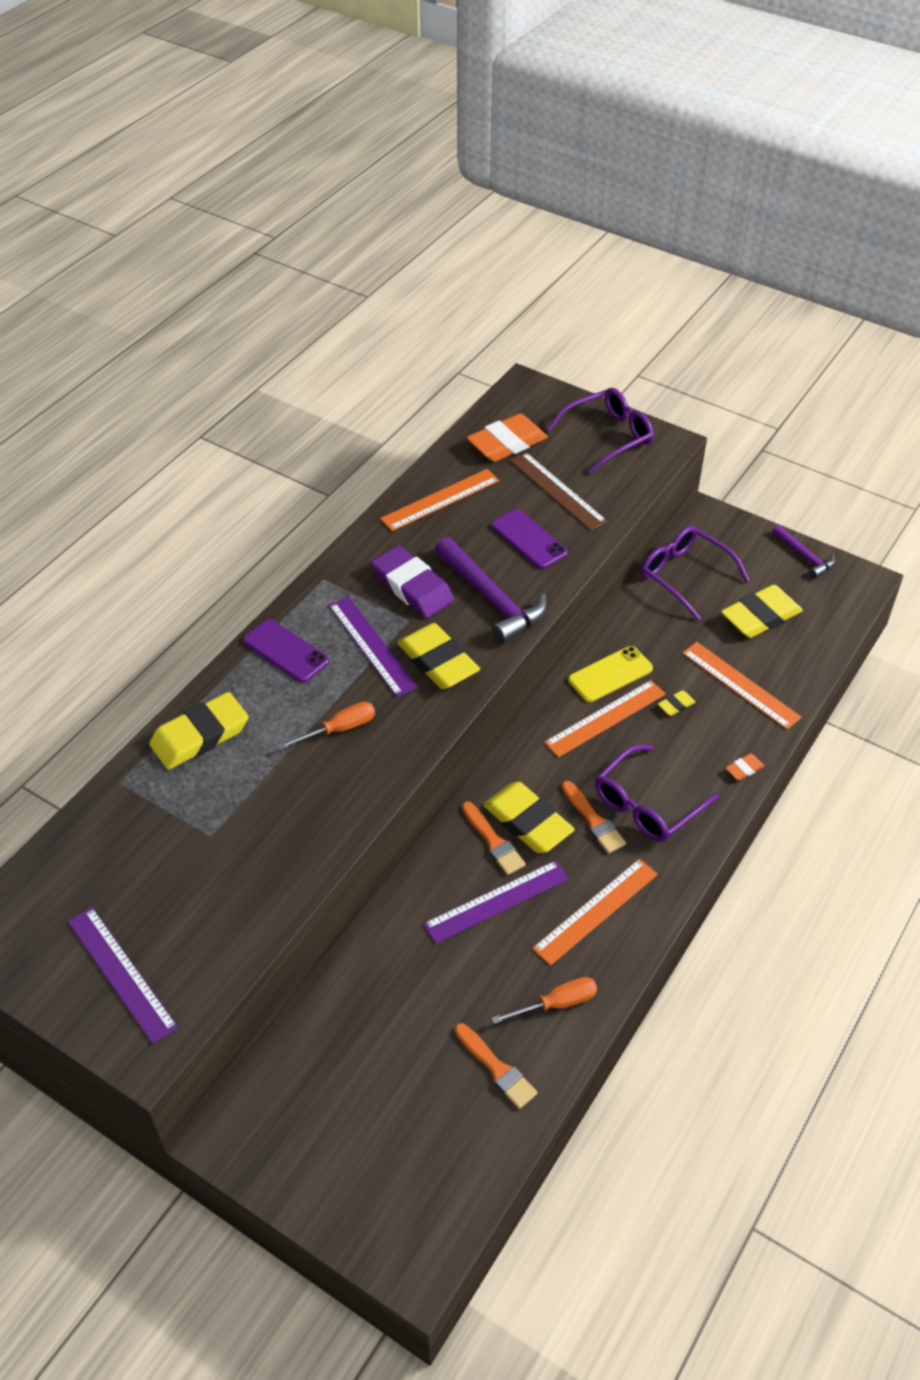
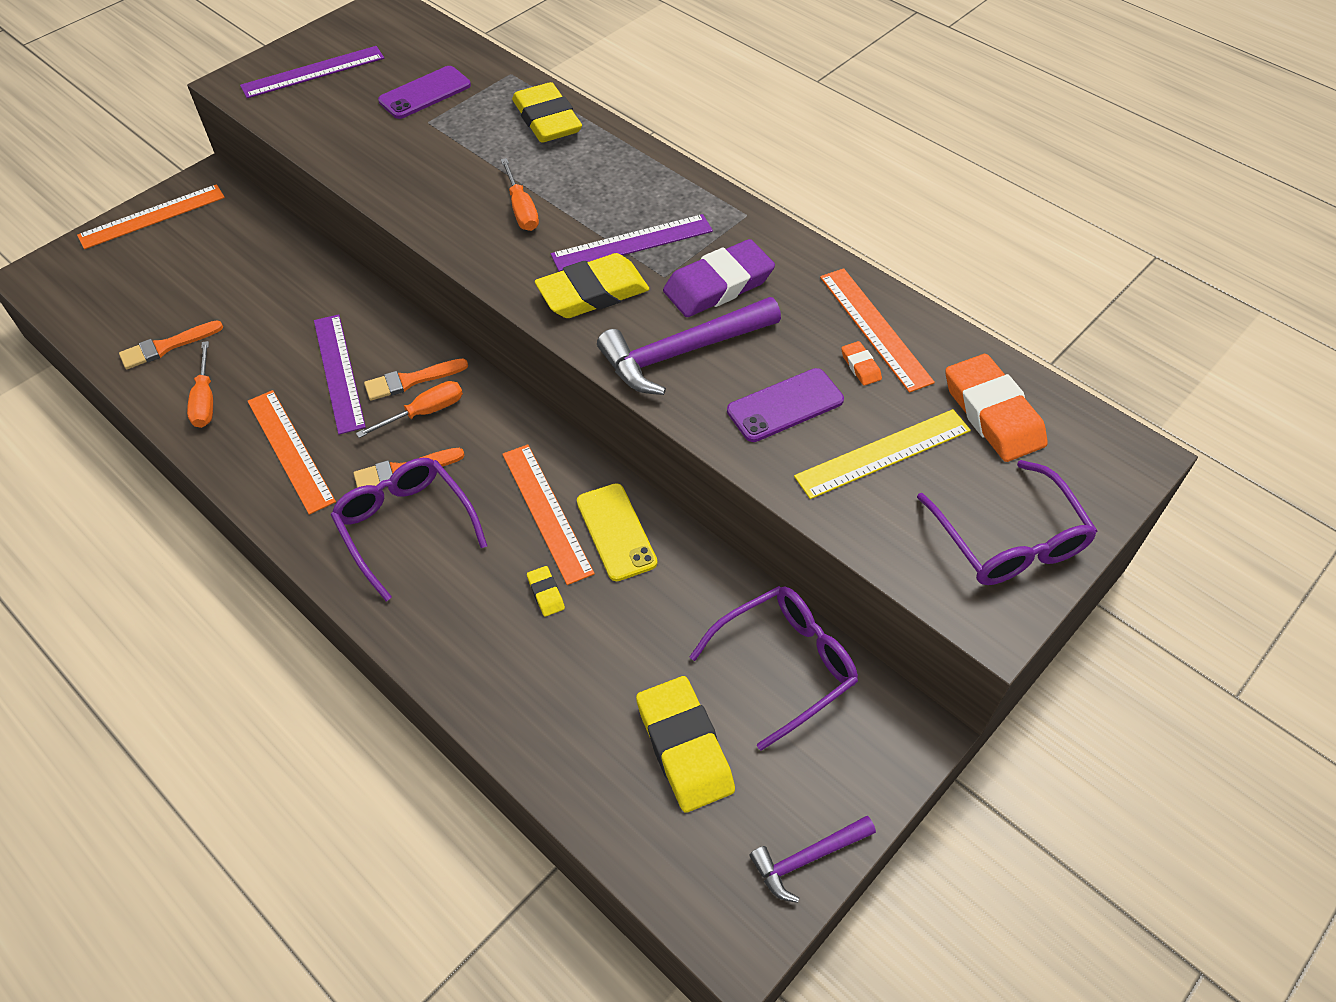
camera: 100 degrees right, 5 degrees up
purple phone [243,619,329,683] -> purple phone moved to [378,66,471,119]
yellow eraser [483,782,575,853] -> orange screwdriver [356,381,463,438]
brown ruler [510,452,607,530] -> yellow ruler [794,409,971,499]
orange ruler [682,642,801,729] -> orange ruler moved to [77,184,225,249]
orange eraser [726,754,764,781] -> orange eraser moved to [841,341,882,386]

